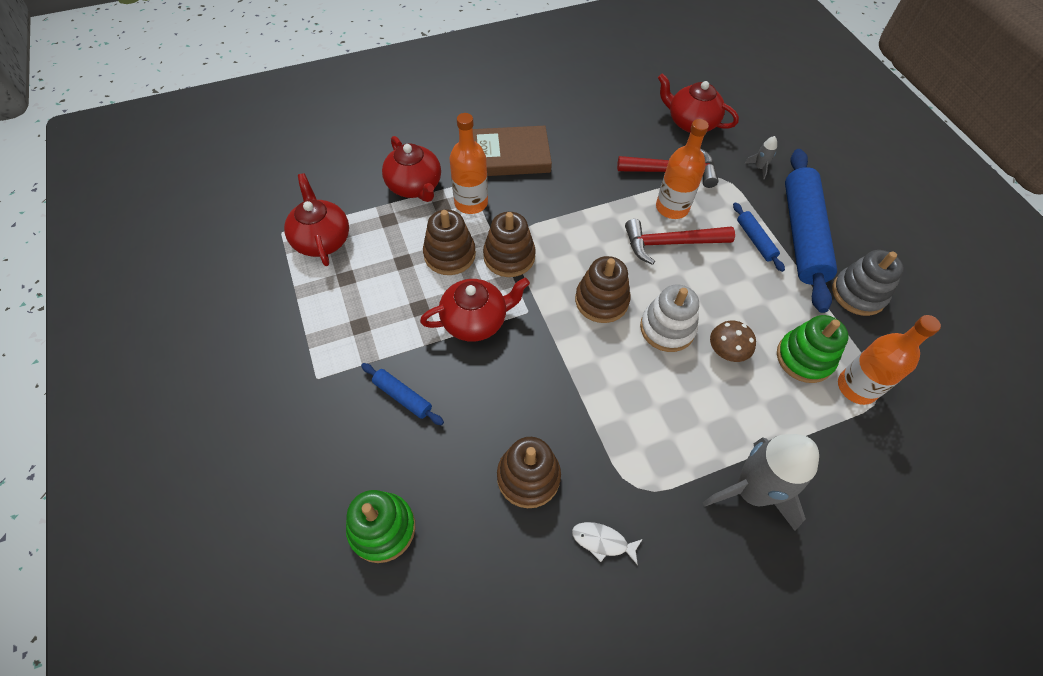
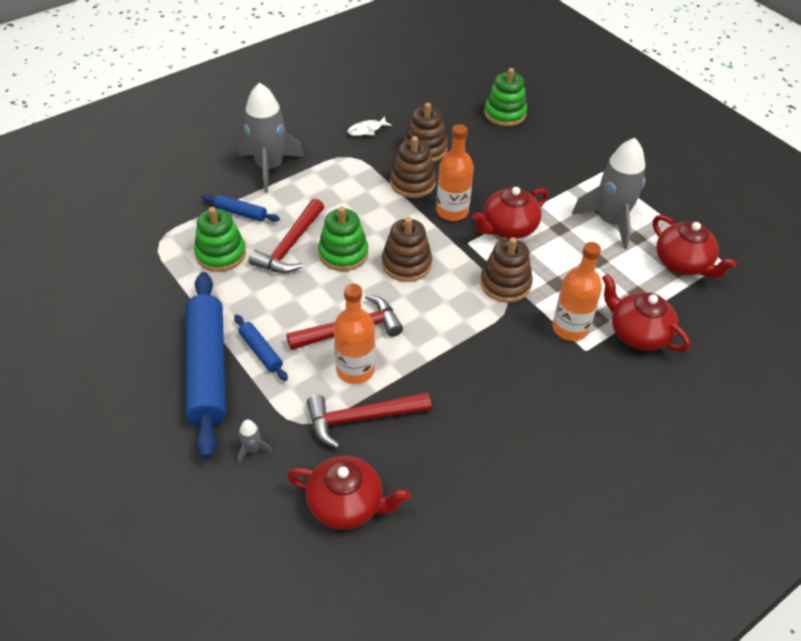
camera: 165 degrees right, 10 degrees down
blue rolling pin [361,363,444,425] -> blue rolling pin moved to [201,195,280,222]
brown stacking toy [423,209,476,275] -> brown stacking toy moved to [390,136,436,198]
brown book [473,126,552,176] -> none
white fish [572,522,643,565] -> white fish turned 150 degrees clockwise [347,116,392,136]
white stacking toy [640,284,699,352] -> green stacking toy [318,207,368,271]
brown mushroom [710,320,756,362] -> red hammer [248,199,324,273]
grey stacking toy [832,250,904,316] -> none
orange bottle [838,315,941,405] -> orange bottle moved to [436,124,474,221]
none -> grey rocket [572,138,645,249]

